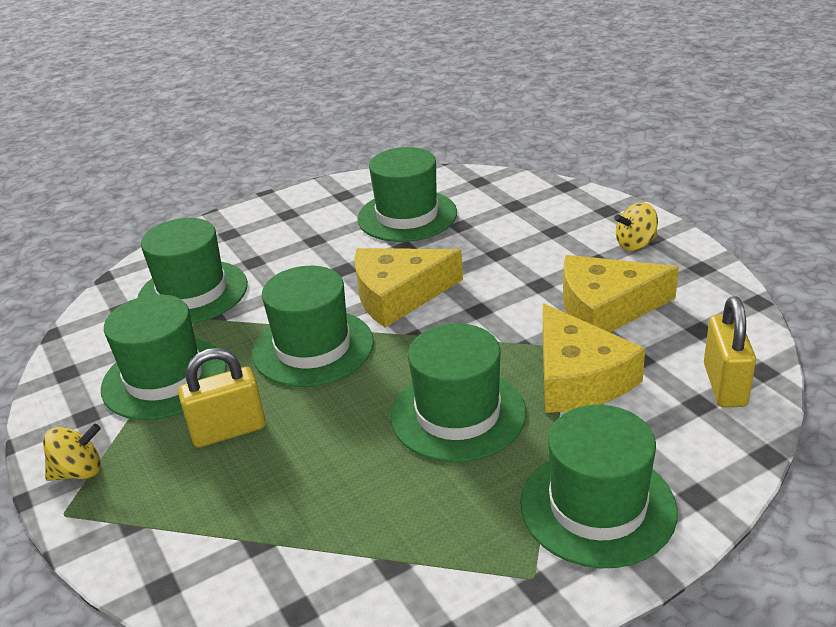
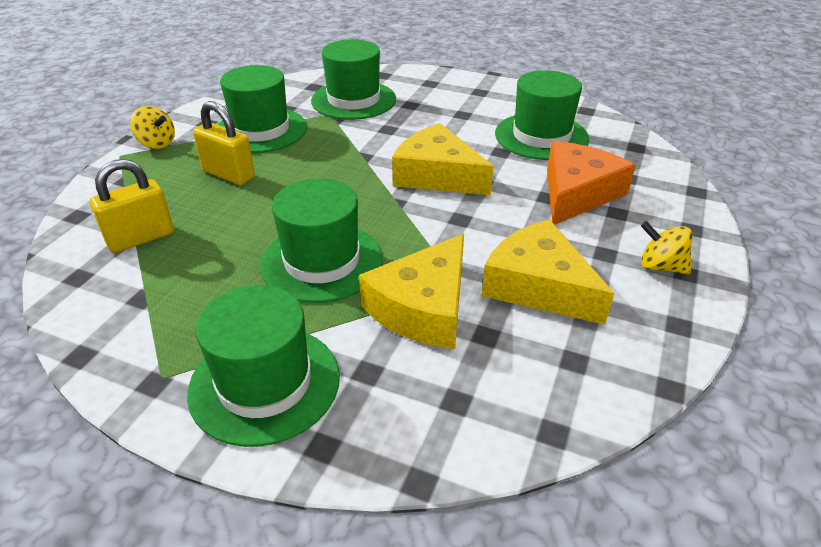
camera: 50 degrees right, 5 degrees up
green hat [252,266,374,387] -> none
yellow padlock [704,296,756,407] -> yellow padlock moved to [90,159,174,253]
none -> orange cheese [547,141,636,225]

